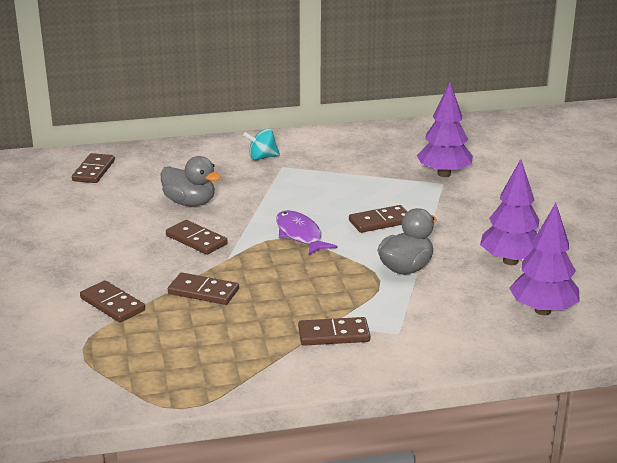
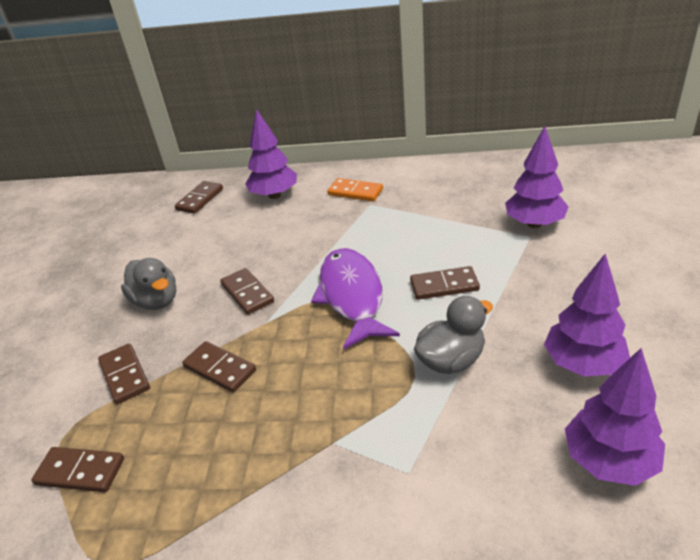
camera: 20 degrees right, 10 degrees up
grey duck [160,156,221,206] -> grey duck moved to [121,258,176,310]
turquoise spinning top [243,128,280,160] -> orange domino [327,178,383,201]
purple fish [276,210,337,256] -> purple fish [311,248,400,350], size x1.53
brown domino [298,317,370,346] -> brown domino moved to [31,447,124,492]
none -> purple tree [245,109,297,199]

